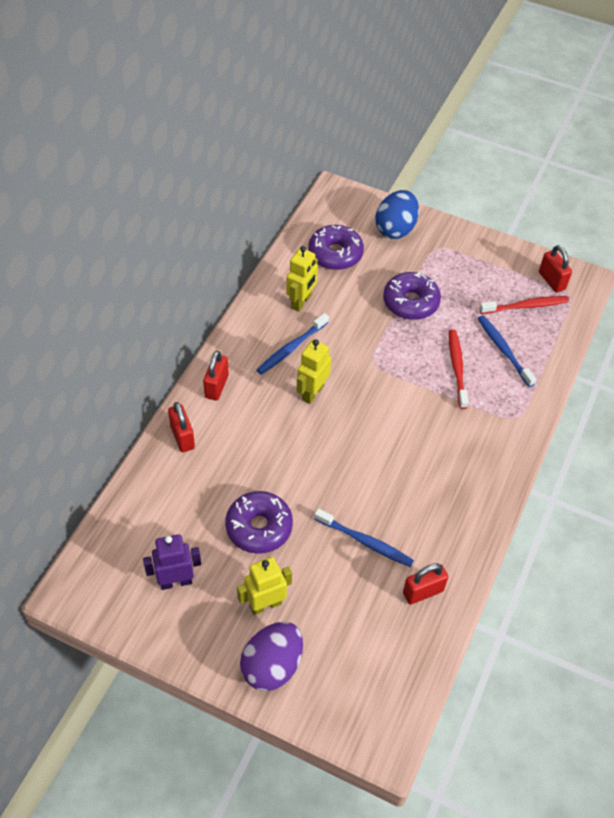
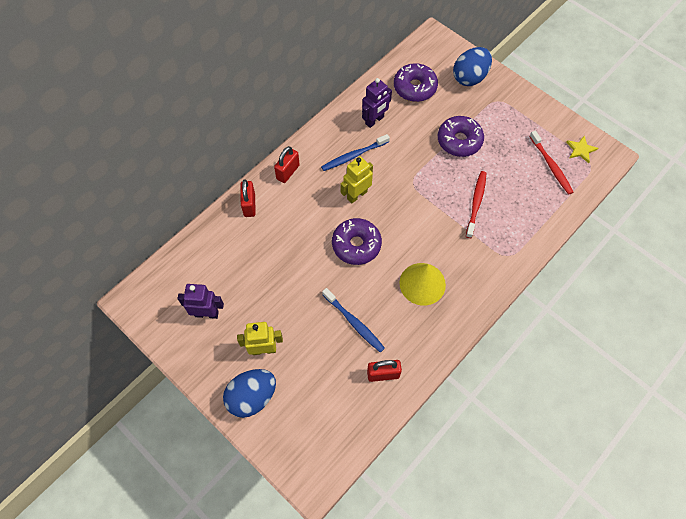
camera: 20 degrees right, 10 degrees up
purple donut [225,491,293,554] -> purple donut moved to [332,218,382,265]
purple egg [240,622,303,691] -> blue egg [223,369,276,418]
yellow robot [286,246,318,312] -> purple robot [362,78,392,128]
blue toothbrush [477,315,536,387] -> none
red toothbrush [479,296,569,314] -> red toothbrush turned 60 degrees clockwise [529,130,573,195]
red padlock [539,245,572,293] -> yellow star [566,136,598,163]
none -> yellow cone [399,263,446,306]

